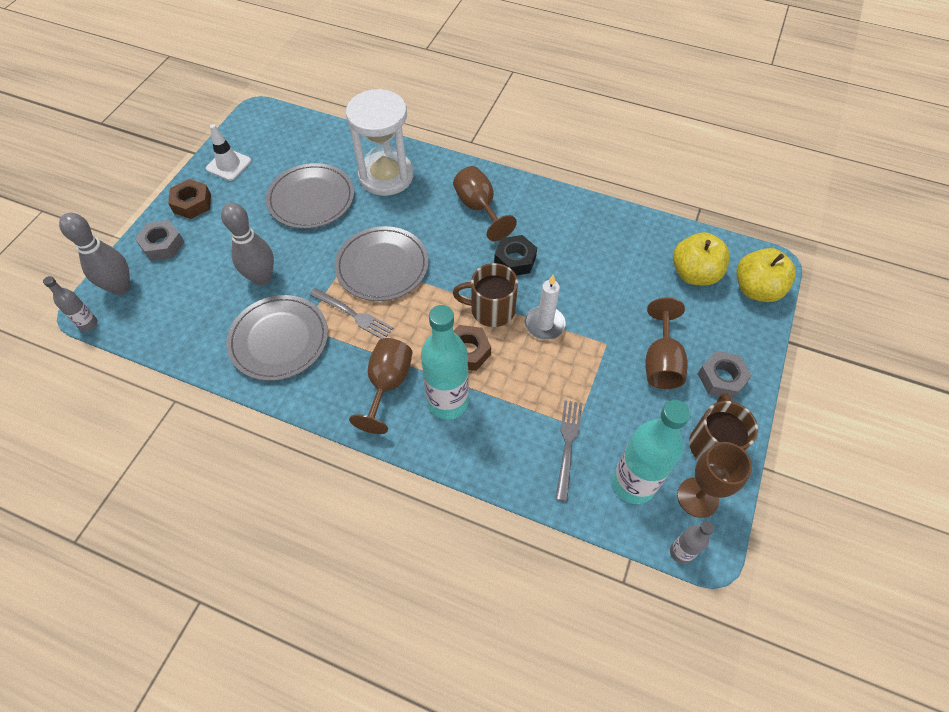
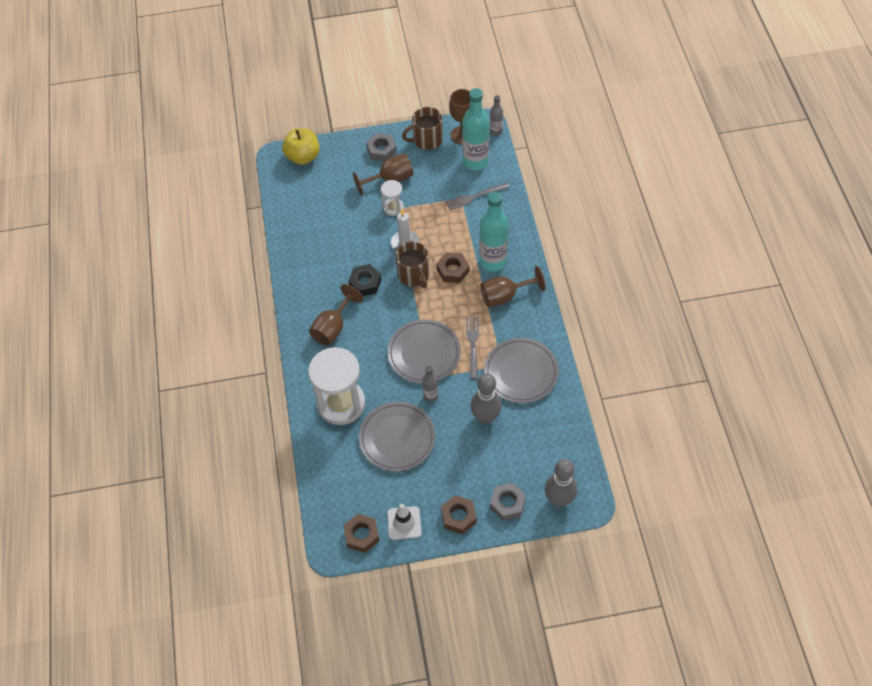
camera: 120 degrees left, 0 degrees up
grey bottle [43,276,98,332] -> grey bottle moved to [422,366,438,402]
yellow apple [673,232,730,286] -> none
none -> brown nut [343,514,380,553]
none -> white hourglass [381,180,404,216]

